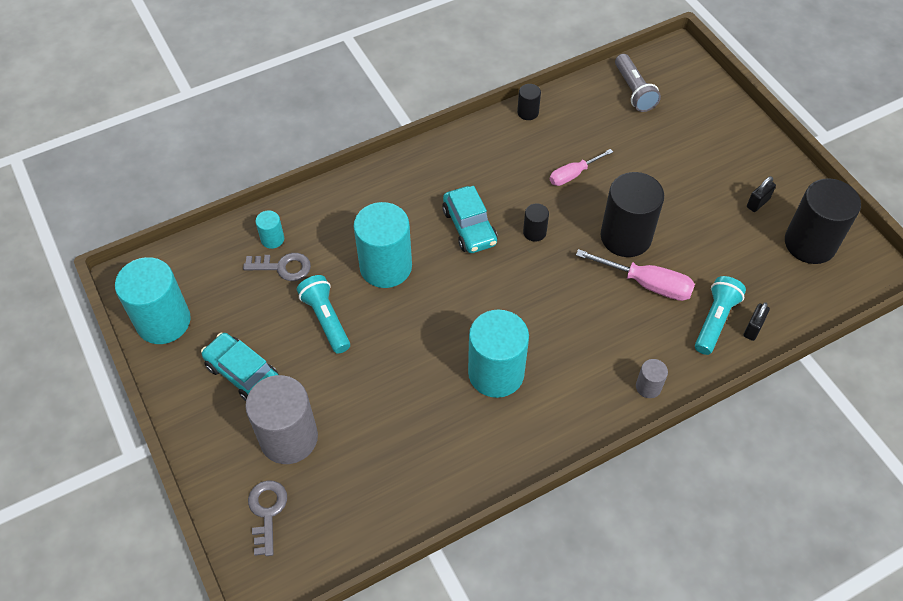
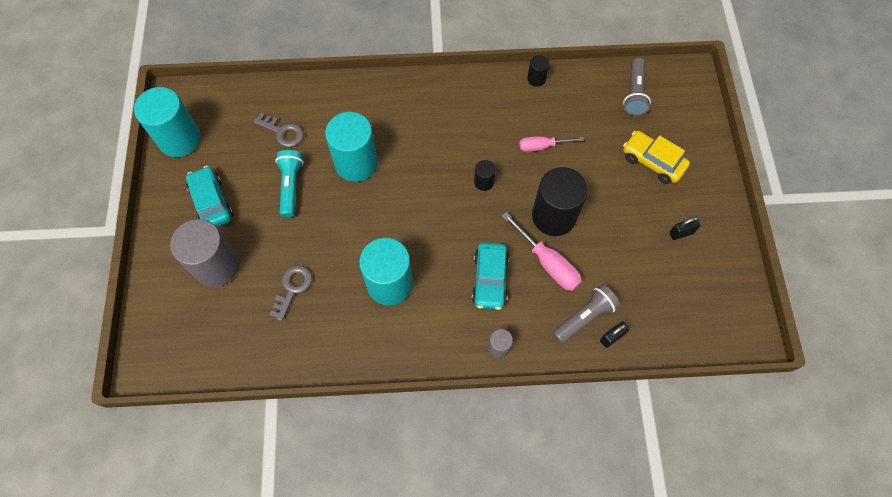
camera: 25 degrees right, 10 degrees up
grey key [248,480,287,556] -> grey key moved to [270,265,312,321]
turquoise cylinder [256,211,284,249] -> none
turquoise car [442,186,498,253] -> turquoise car moved to [472,242,509,310]
turquoise flashlight [695,276,746,355] -> grey flashlight [553,284,620,344]
black cylinder [785,178,861,264] -> none
none -> yellow car [623,131,690,184]

